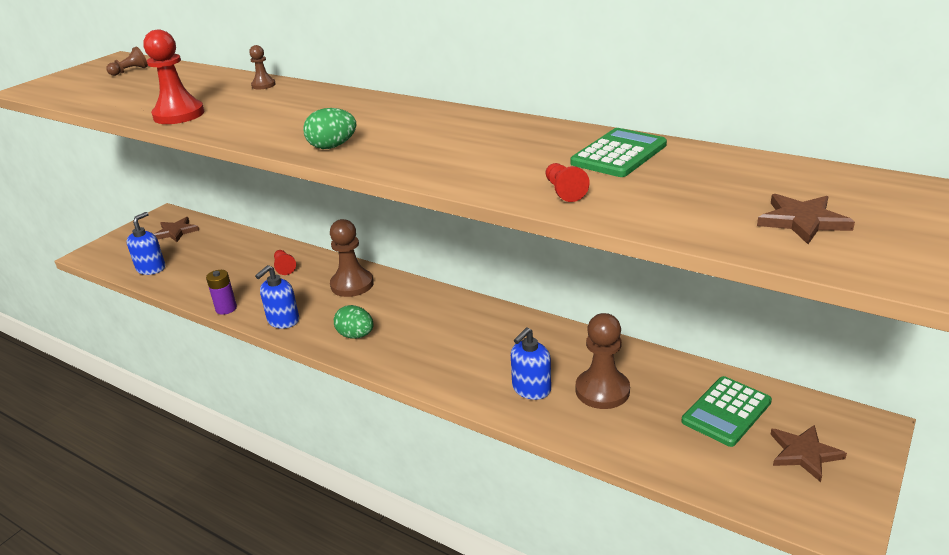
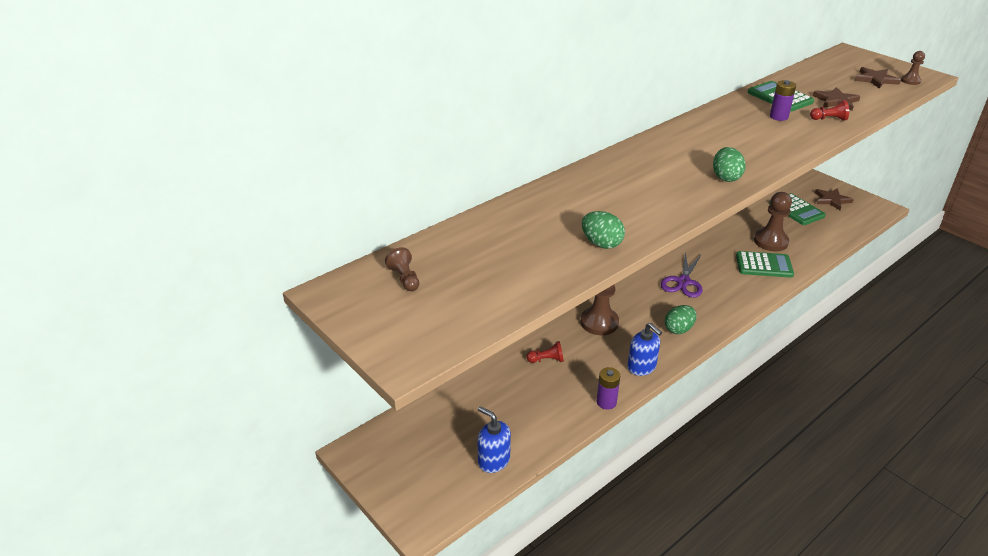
camera: 75 degrees left, 5 degrees up
red pawn [143,29,204,124] -> green egg [582,211,625,249]
brown star [154,217,199,242] -> brown star moved to [813,87,860,111]
brown pawn [249,45,276,89] -> brown pawn moved to [901,51,925,85]
blue soap dispenser [511,327,551,400] -> green calculator [736,251,794,278]
none -> purple scissors [661,251,703,298]
none -> purple battery [770,80,796,121]

